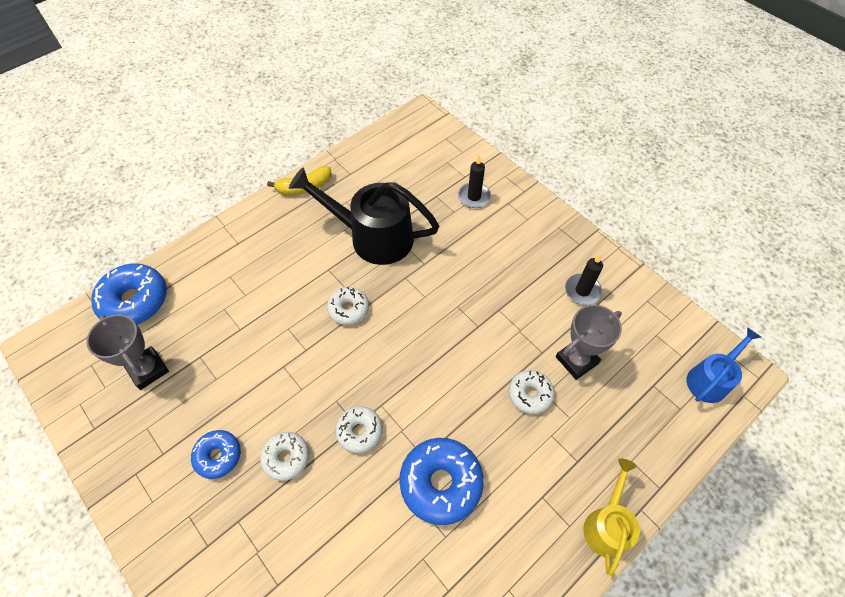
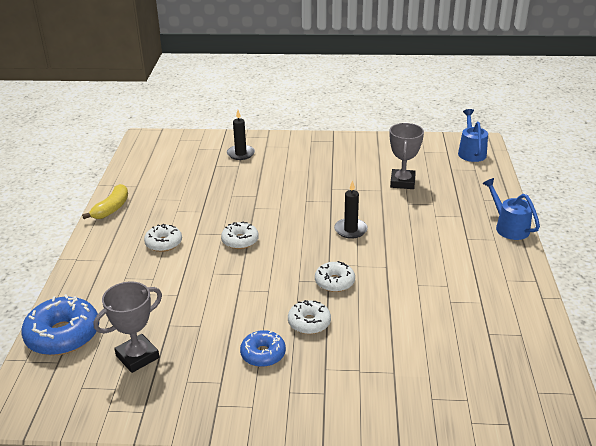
camera: 45 degrees left, 25 degrees down
grey trophy [86,314,169,390] -> grey trophy turned 45 degrees counterclockwise [94,281,162,373]
black watering can [289,167,439,265] -> none
blue donut [399,438,484,525] -> none
white donut [509,370,555,414] -> white donut moved to [144,224,182,252]
black candle [565,254,603,305] -> black candle moved to [334,180,368,239]
yellow watering can [583,458,640,576] -> blue watering can [482,178,540,240]

